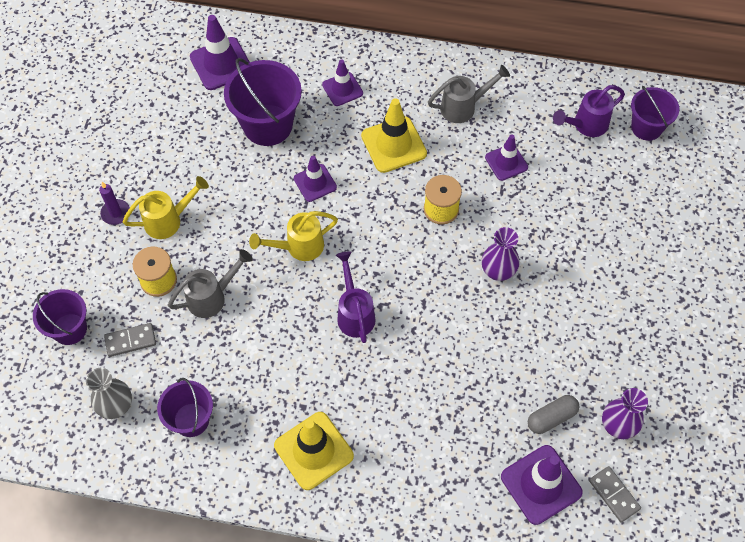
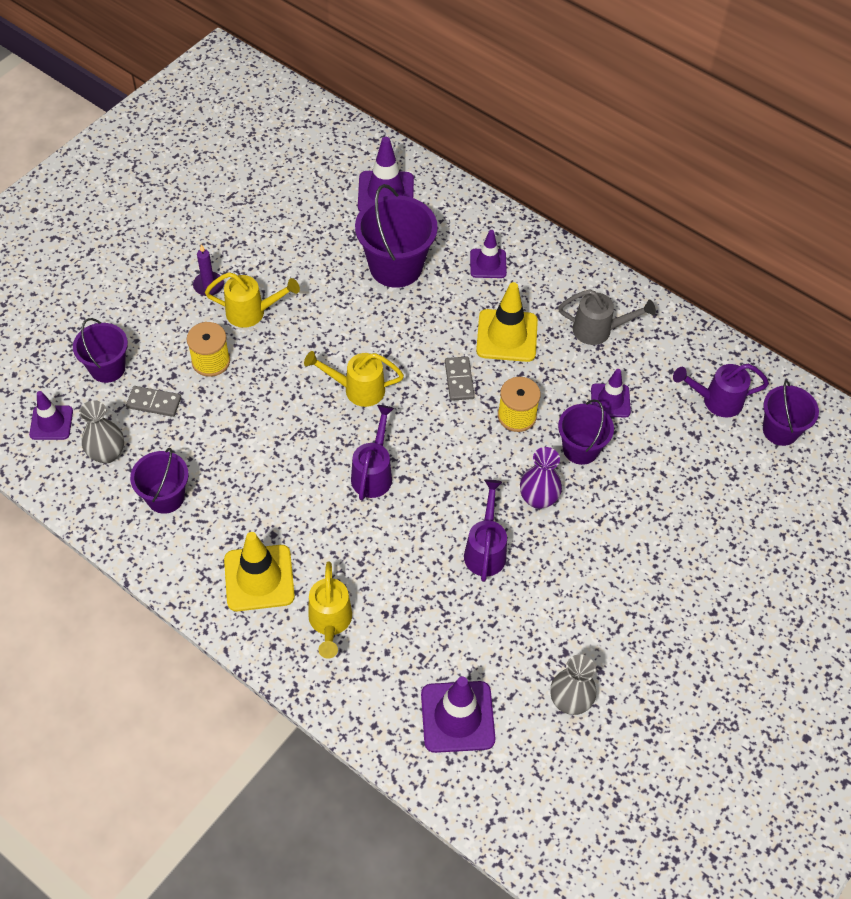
camera: 25 degrees right, 5 degrees down
grey watering can [168,249,253,318] -> none
purple traffic cone [294,156,337,202] -> purple traffic cone moved to [29,391,73,440]
grey capsule [528,395,579,434] -> none
grey domino [589,466,641,523] -> grey domino moved to [445,357,475,401]
purple vase [602,388,648,439] -> grey vase [550,654,597,715]
none -> yellow watering can [308,562,352,659]
none -> purple watering can [464,479,507,582]
none -> purple bucket [558,399,614,465]

